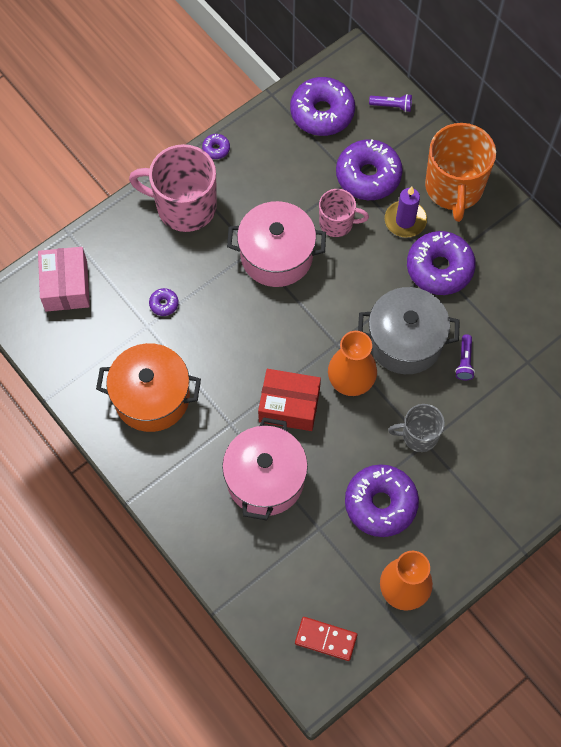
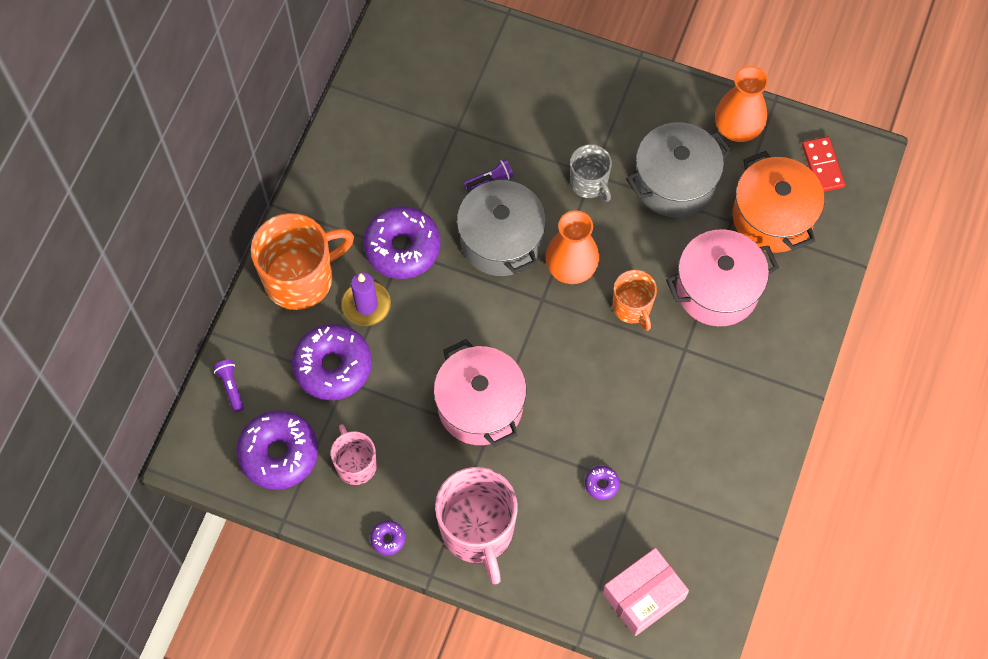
camera: 120 degrees left, 0 degrees up
orange pot [96,343,201,432] -> orange pot moved to [733,151,825,253]
red box [258,369,321,431] -> orange mug [612,270,657,331]
pink mug [319,189,369,237] -> pink mug moved to [331,424,377,485]
purple donut [345,464,419,537] -> grey pot [626,122,731,218]

